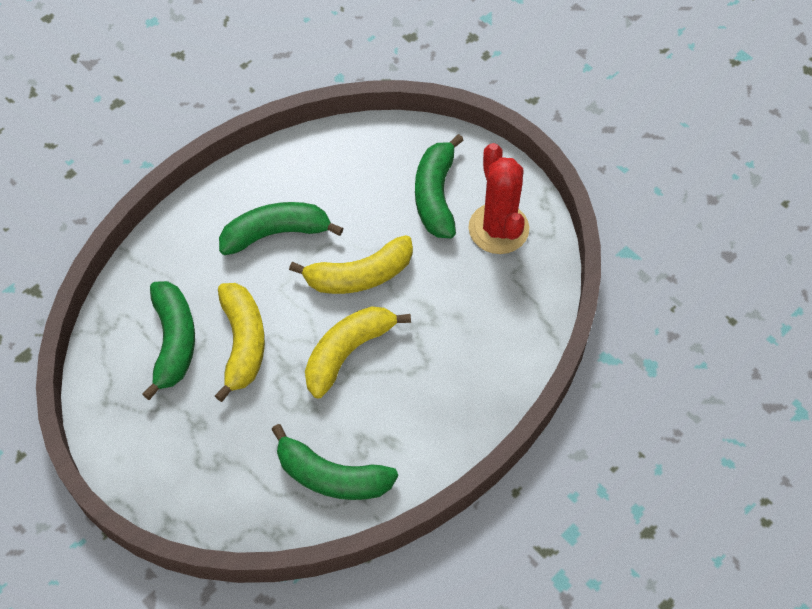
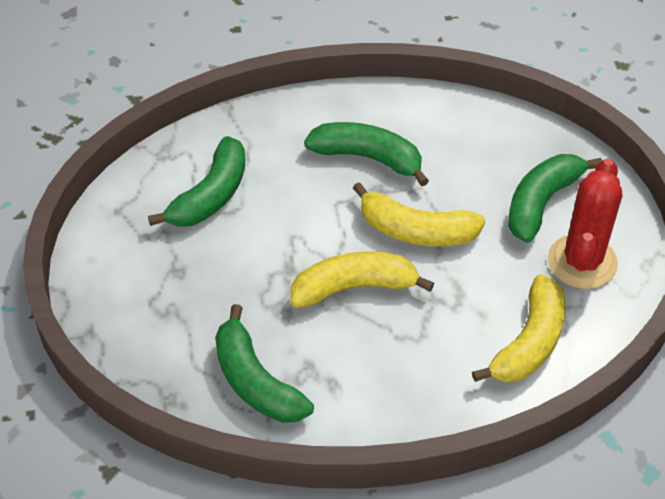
camera: 35 degrees right, 10 degrees down
yellow banana [215,283,265,402] -> yellow banana moved to [472,274,565,382]

